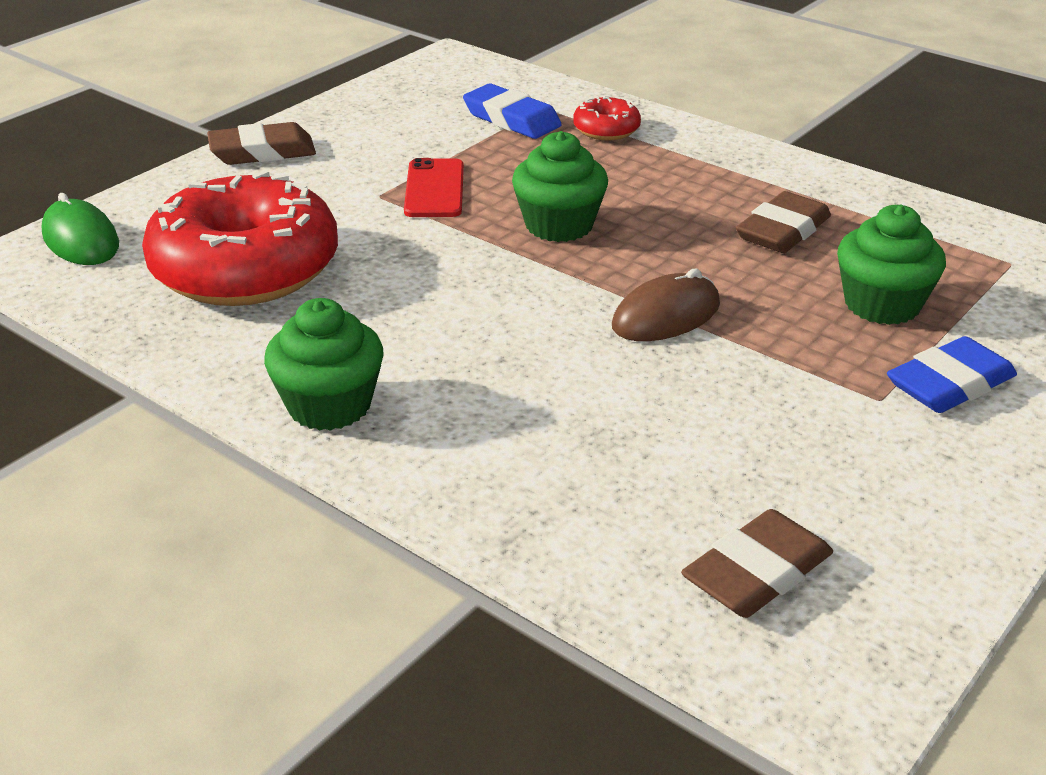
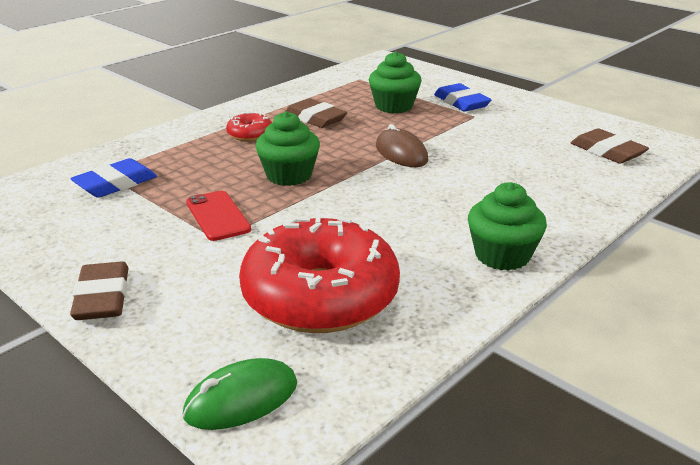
camera: 85 degrees left, 5 degrees down
red phone [404,158,464,217] -> red phone turned 60 degrees clockwise [186,191,251,241]
red donut [573,96,641,141] -> red donut moved to [226,112,272,141]

